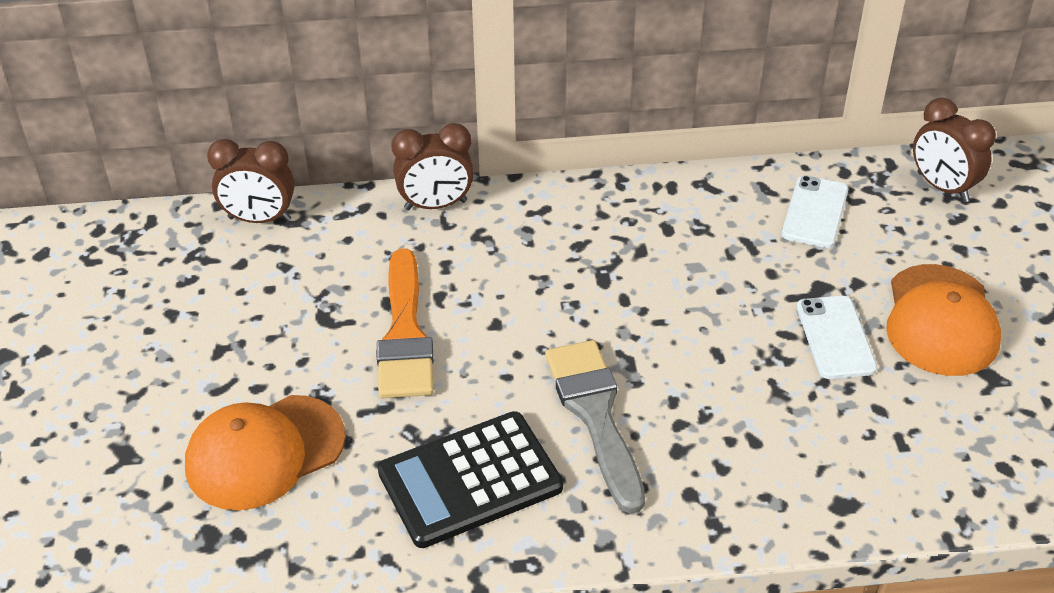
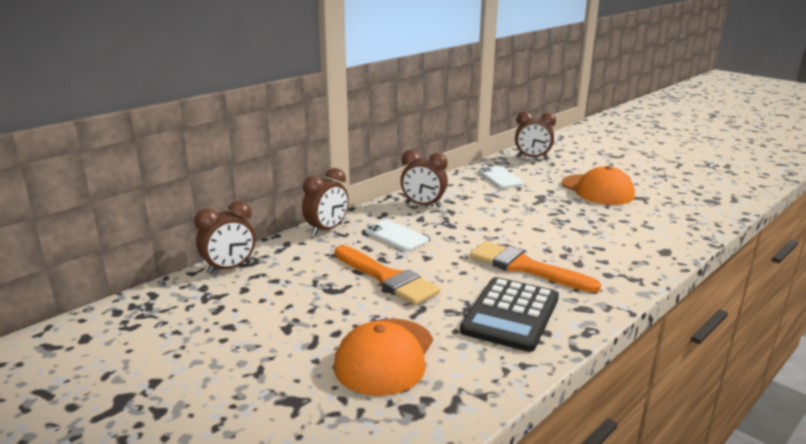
camera: 40 degrees left, 20 degrees down
grey brush [545,340,645,514] -> orange brush [470,241,601,293]
white phone [797,296,877,379] -> white phone moved to [365,220,429,251]
none -> brown clock [400,150,448,208]

